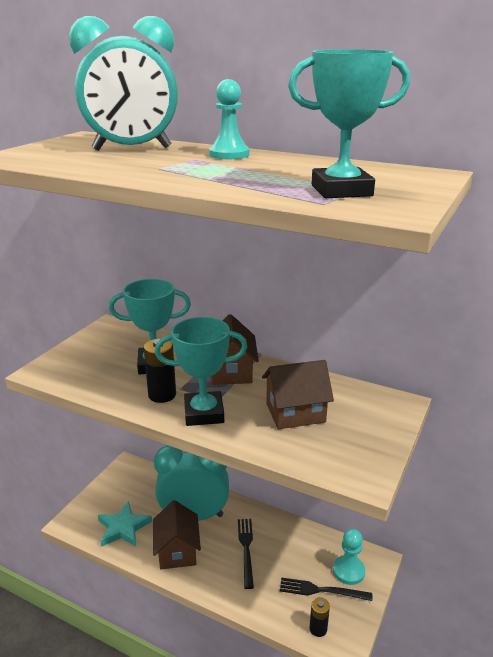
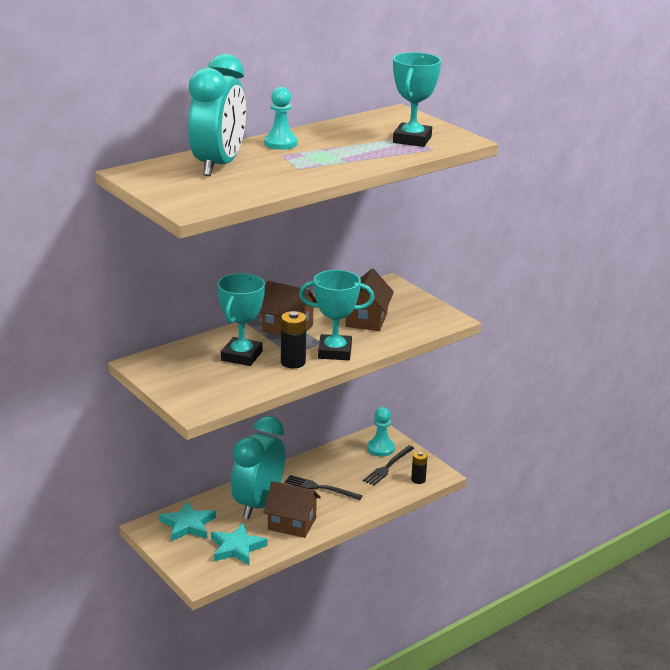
camera: 65 degrees left, 0 degrees up
turquoise trophy [155,317,247,426] -> turquoise trophy turned 75 degrees clockwise [299,270,374,360]
none -> turquoise star [159,501,216,541]

